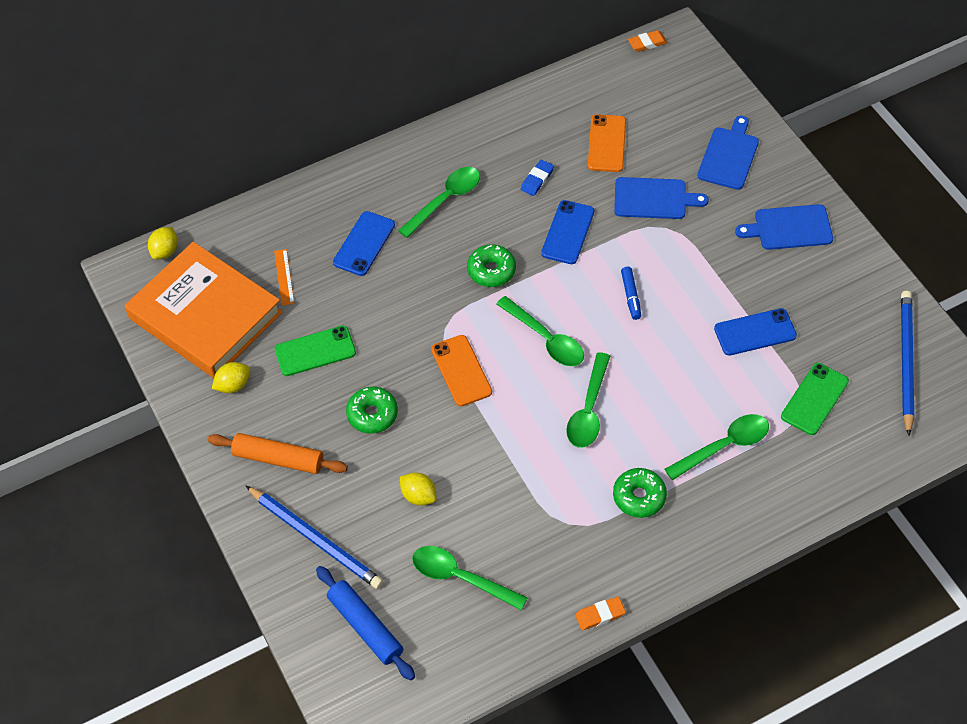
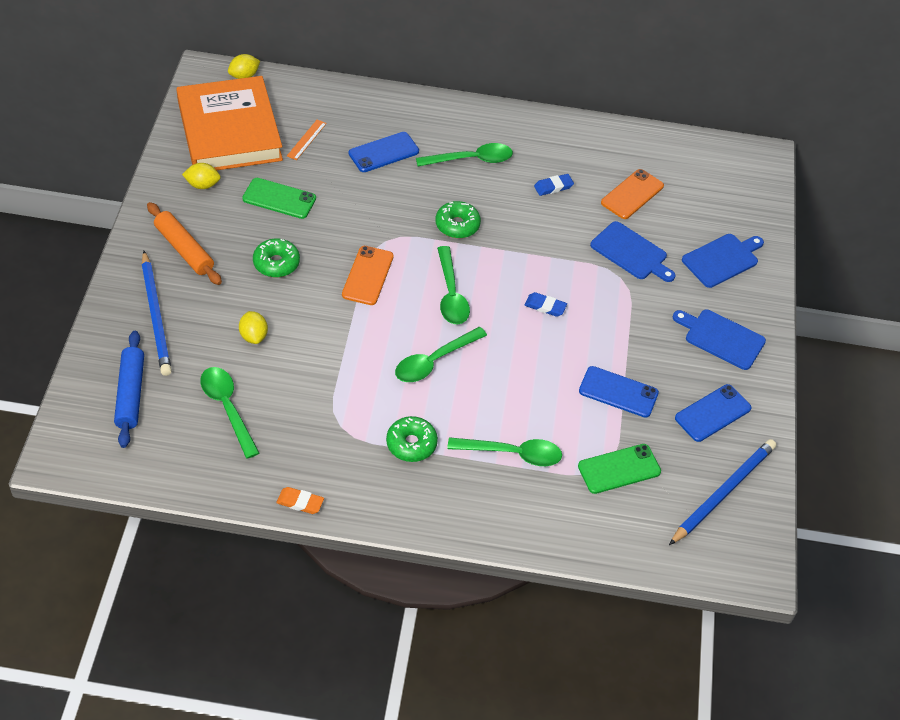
camera: 30 degrees right, 5 degrees down
blue phone [541,200,594,264] -> blue phone moved to [675,384,752,442]
blue marker [621,267,641,320] -> blue eraser [524,292,567,317]
orange eraser [628,30,668,52] -> none

